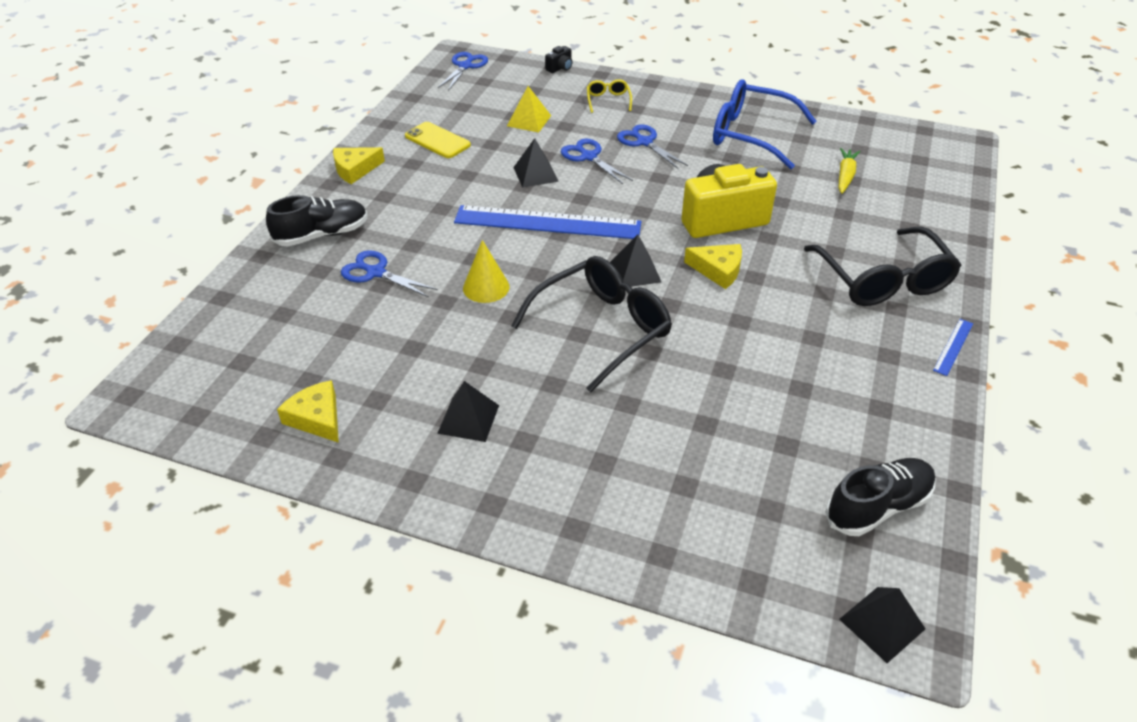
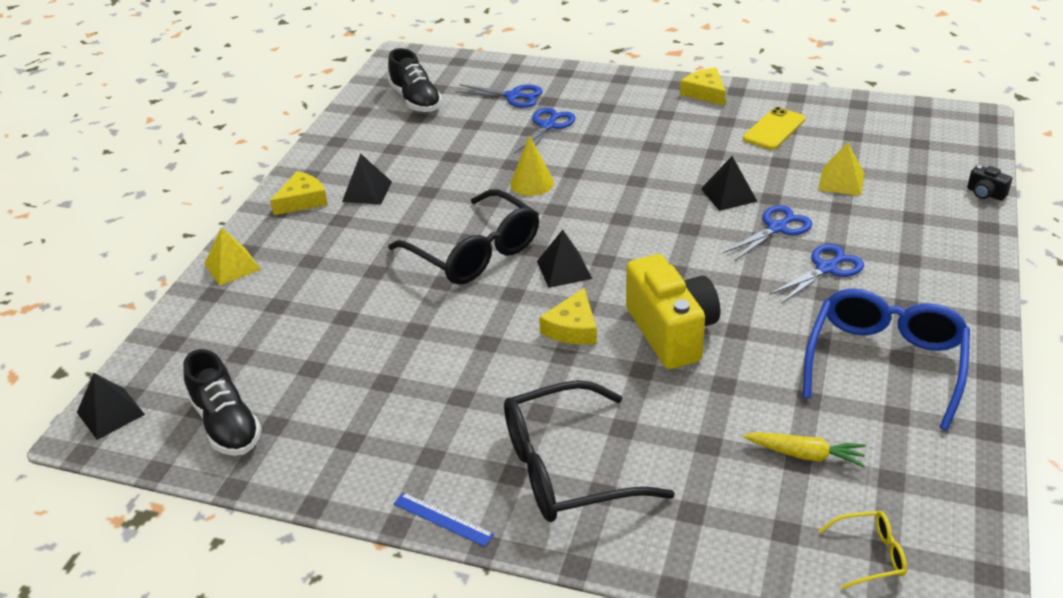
camera: 90 degrees right, 5 degrees down
black shoe [266,195,368,247] -> black shoe moved to [388,48,442,112]
yellow cheese [277,380,339,443] -> yellow cheese moved to [270,171,328,215]
blue scissors [438,52,488,91] -> blue scissors moved to [456,84,543,108]
blue ruler [454,205,641,239] -> none
yellow glasses [587,79,632,113] -> yellow glasses moved to [818,511,907,589]
none -> yellow pyramid [204,227,261,286]

